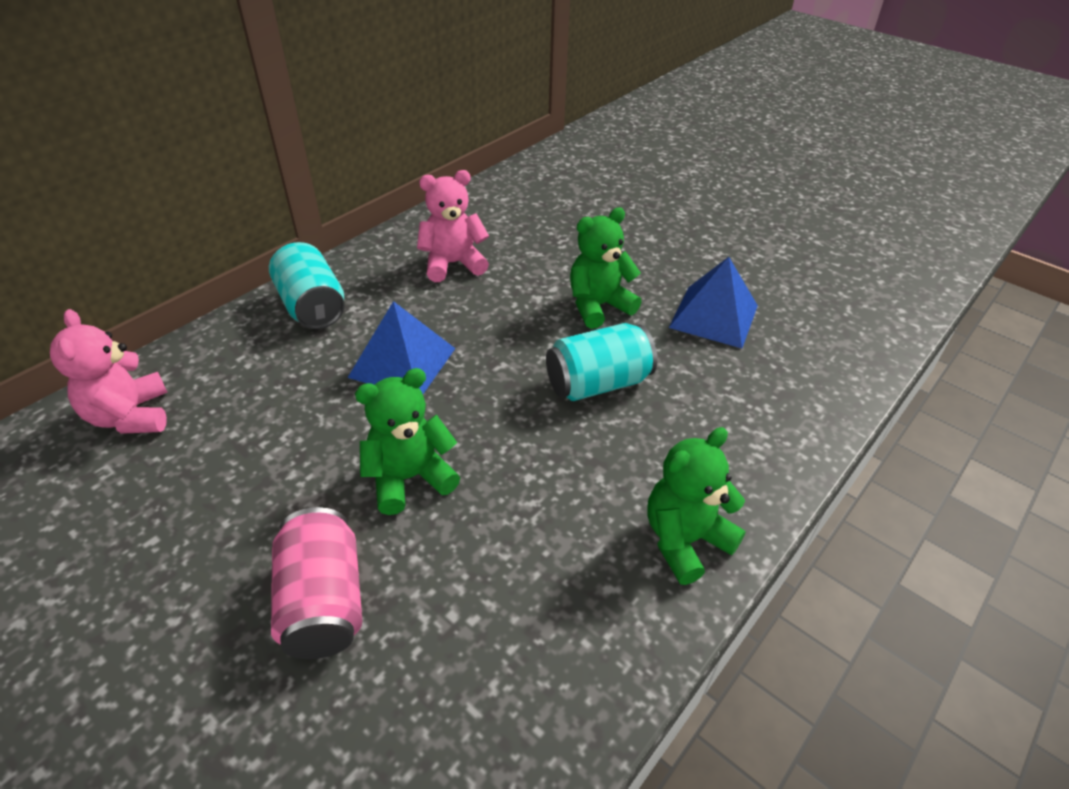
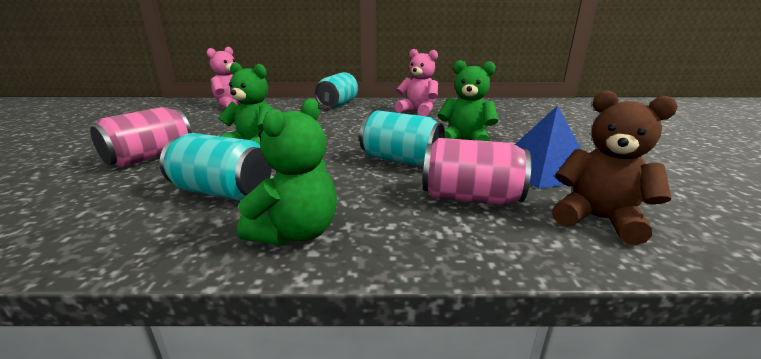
camera: 50 degrees right, 20 degrees down
blue pyramid [348,301,456,394] -> none
green teddy bear [647,427,746,585] -> green teddy bear turned 105 degrees clockwise [237,98,337,246]
none -> turquoise can [160,133,271,201]
none -> pink can [423,138,531,205]
none -> brown teddy bear [552,91,678,245]

